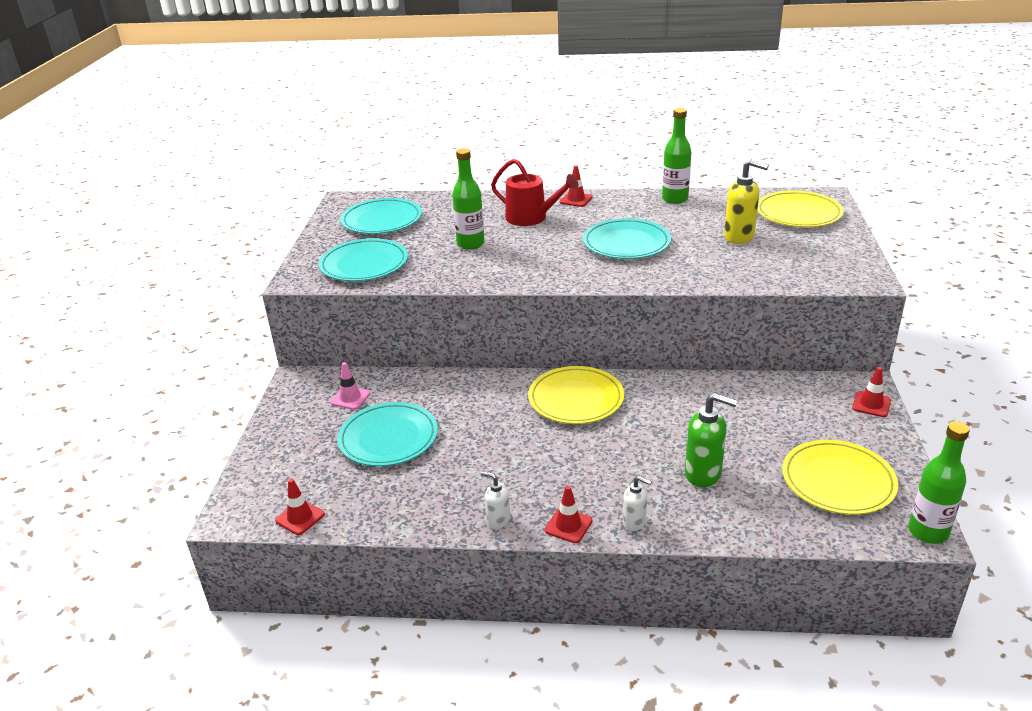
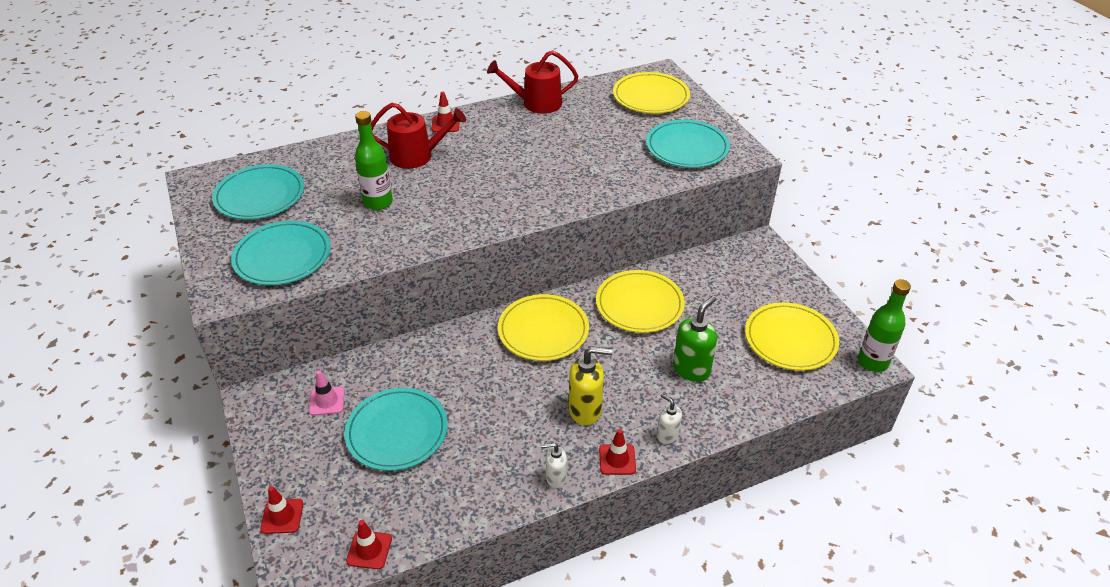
camera: 30 degrees left, 10 degrees up
turquoise plate [583,218,671,259] -> turquoise plate moved to [646,120,730,168]
white soap dispenser [623,476,652,531] -> white soap dispenser turned 135 degrees counterclockwise [657,394,682,444]
green bottle [662,108,691,204] -> red watering can [487,51,578,114]
green soap dispenser [685,393,737,487] -> green soap dispenser turned 45 degrees counterclockwise [673,296,717,382]
yellow soap dispenser [724,159,769,244] -> yellow soap dispenser moved to [569,346,613,425]
red traffic cone [852,367,891,417] -> red traffic cone moved to [260,486,303,534]
none -> yellow plate [596,270,685,333]

